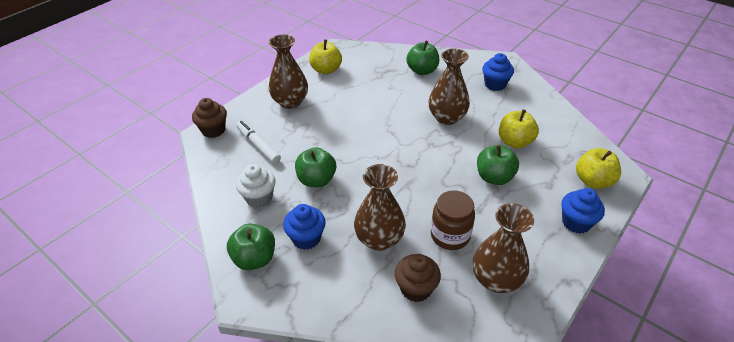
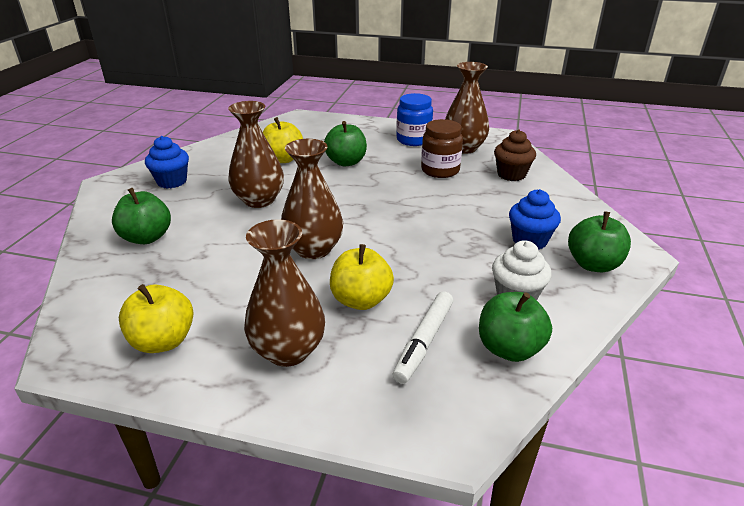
camera: 115 degrees left, 10 degrees down
brown cupcake [192,98,227,138] -> none
green apple [295,147,336,187] -> green apple moved to [479,292,552,362]
brown vase [354,164,406,251] -> brown vase moved to [281,139,343,259]
blue cupcake [561,188,605,233] -> none
yellow apple [576,148,621,189] -> yellow apple moved to [330,244,394,310]
none -> blue jar [396,93,433,146]

